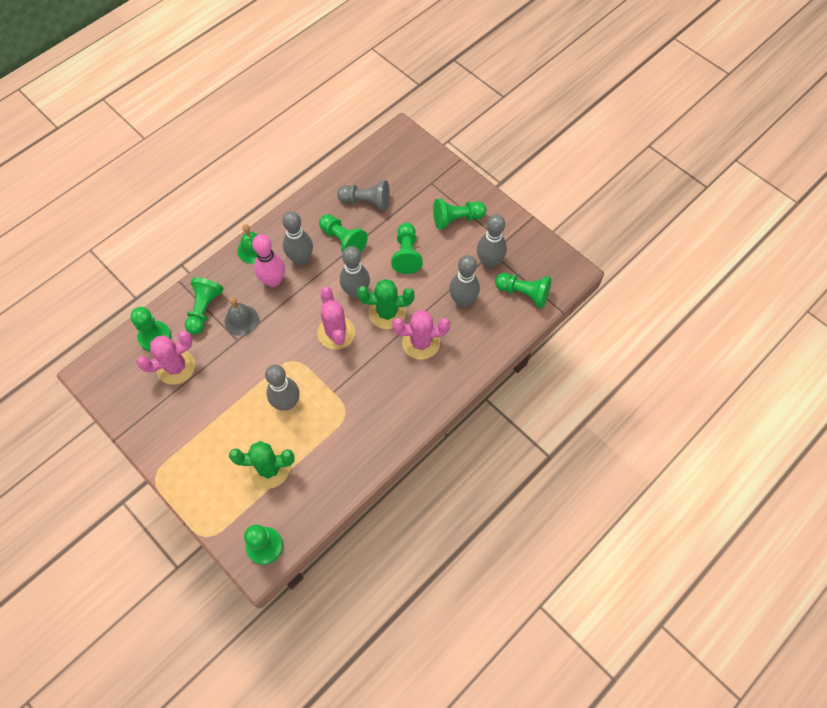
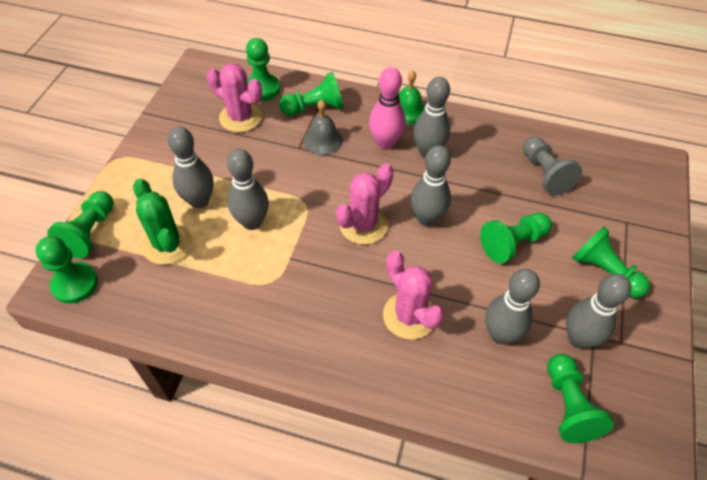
camera: 60 degrees right, 10 degrees down
green pawn [319,214,368,253] -> green pawn moved to [47,191,114,258]
green cactus [357,279,414,329] -> none
none -> grey bowling pin [168,126,214,208]

